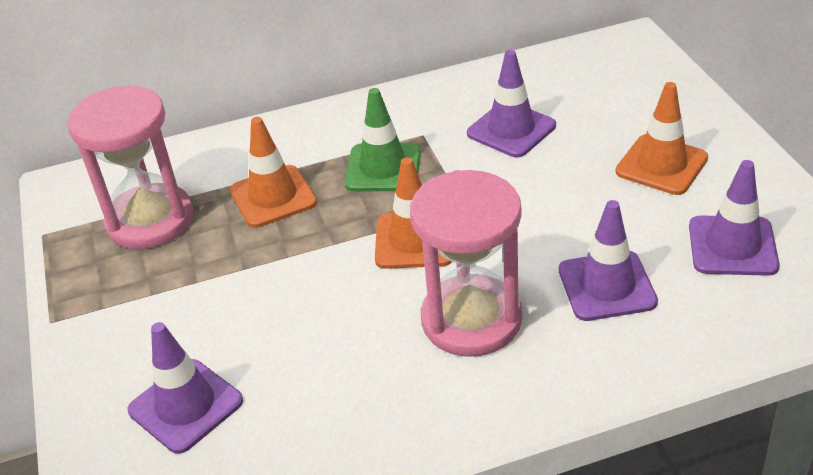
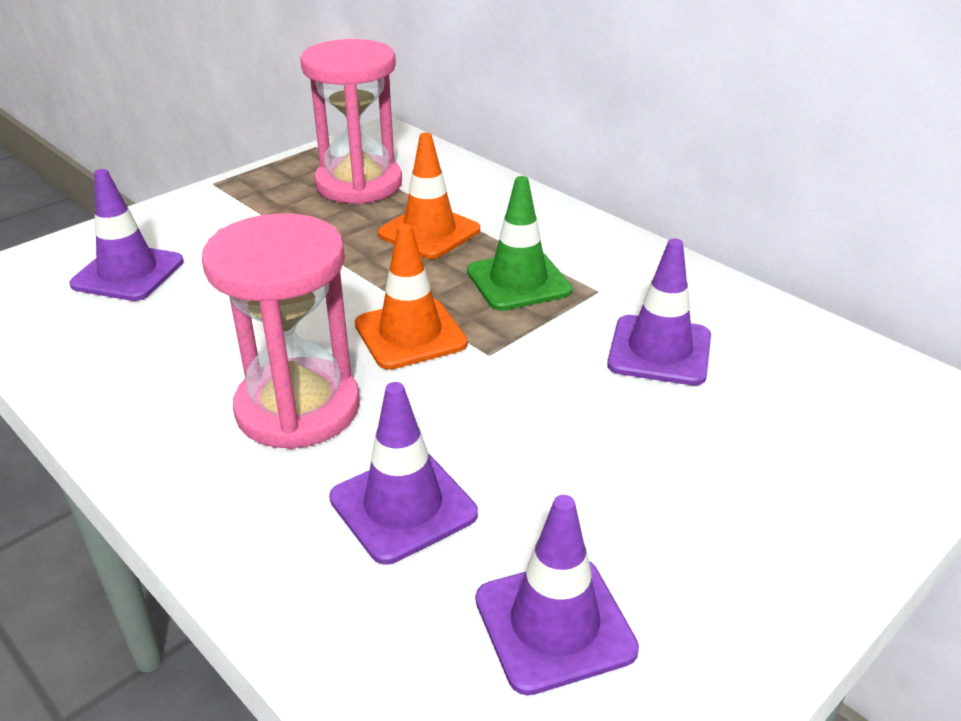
camera: 60 degrees right, 5 degrees down
orange traffic cone [615,82,708,195] -> none

